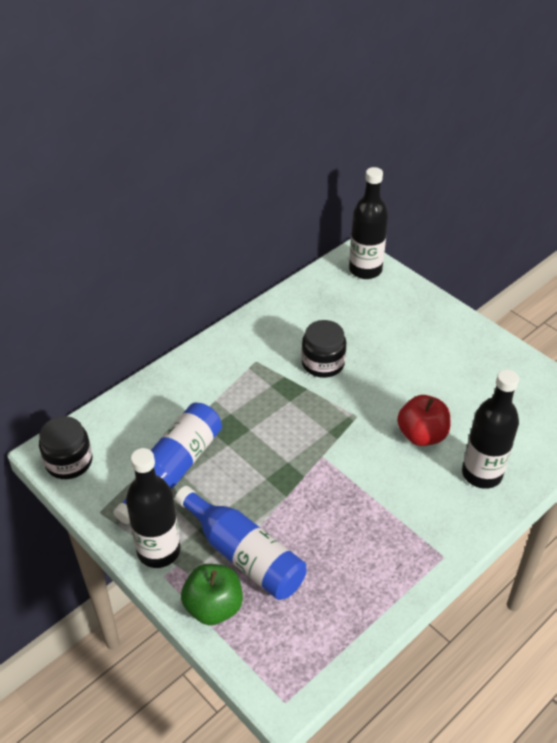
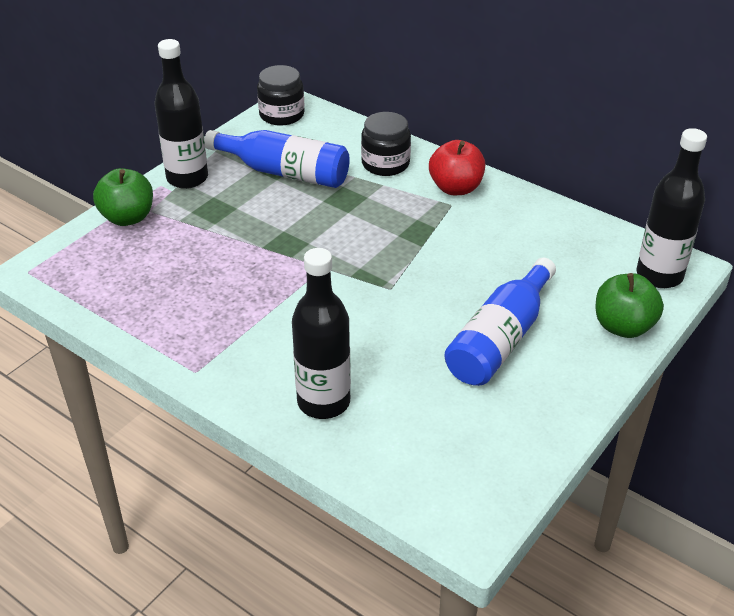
camera: 80 degrees right, 5 degrees down
blue bottle [175,486,306,600] -> blue bottle moved to [444,258,556,386]
black jar [302,320,346,378] -> black jar moved to [361,112,411,176]
red apple [397,395,450,446] -> red apple moved to [429,140,485,195]
none -> green apple [596,273,664,338]

